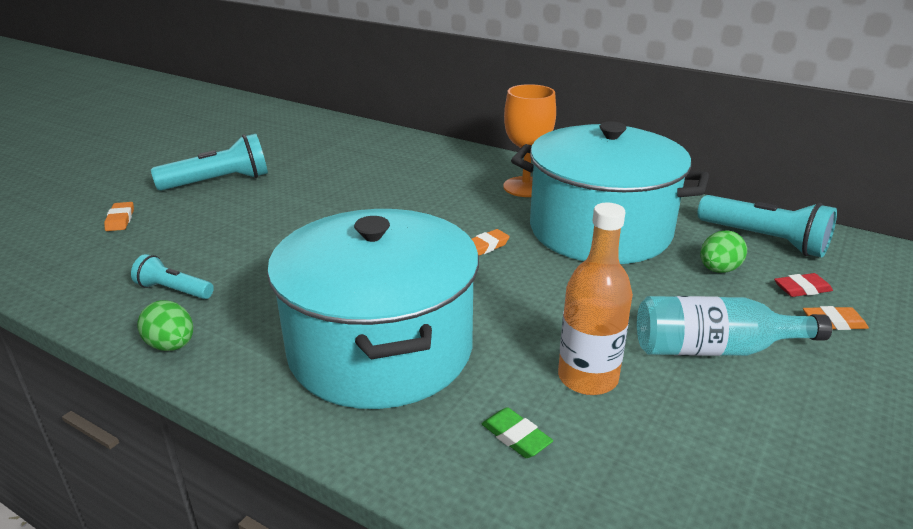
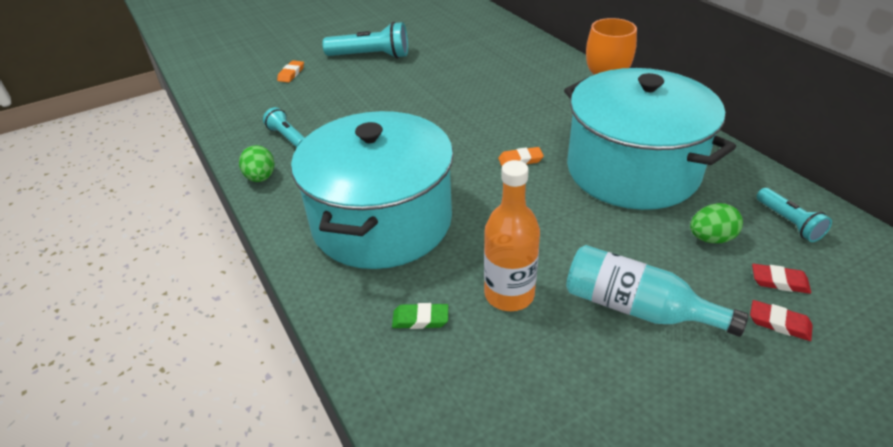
camera: 30 degrees right, 10 degrees up
green eraser [482,407,553,458] -> green eraser turned 75 degrees counterclockwise [392,303,448,329]
turquoise flashlight [697,195,837,257] -> turquoise flashlight [756,188,832,242], size x0.58
orange eraser [803,306,869,330] -> red eraser [750,300,813,341]

